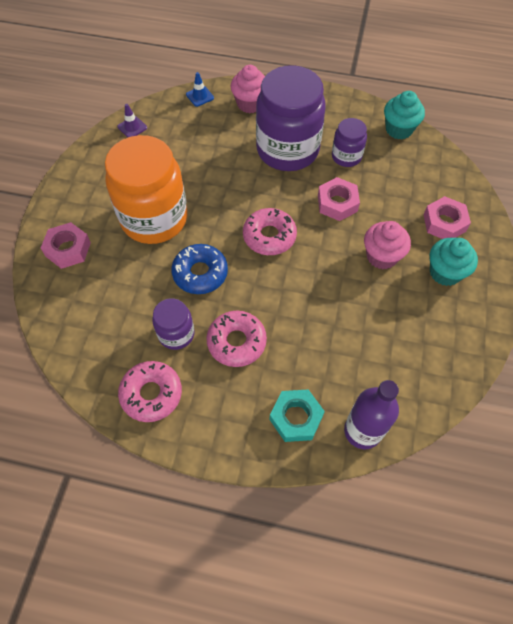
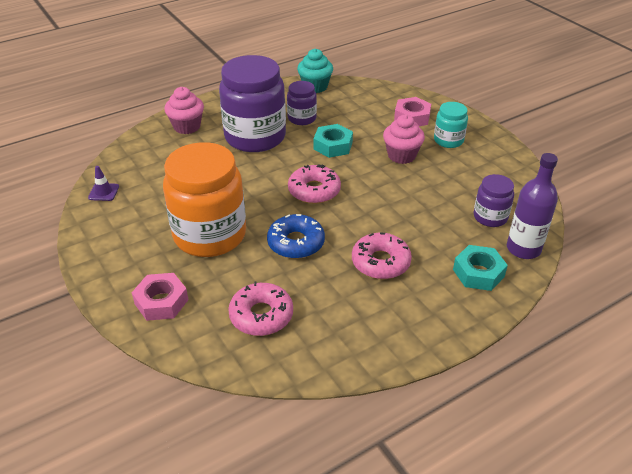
camera: 45 degrees left, 20 degrees down
pink donut [118,361,182,422] -> pink donut moved to [228,281,293,336]
purple jar [152,298,194,350] -> purple jar moved to [473,174,514,227]
blue traffic cone [186,72,214,107] -> none
pink nut [318,177,360,221] -> turquoise nut [314,124,353,158]
turquoise cupcake [430,238,478,286] -> turquoise jar [434,102,468,148]

